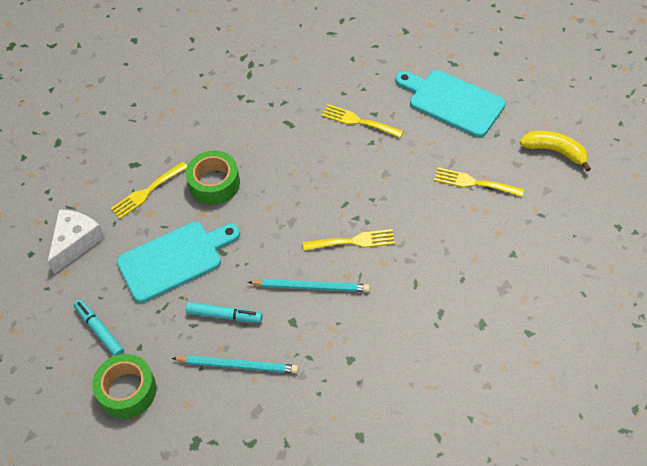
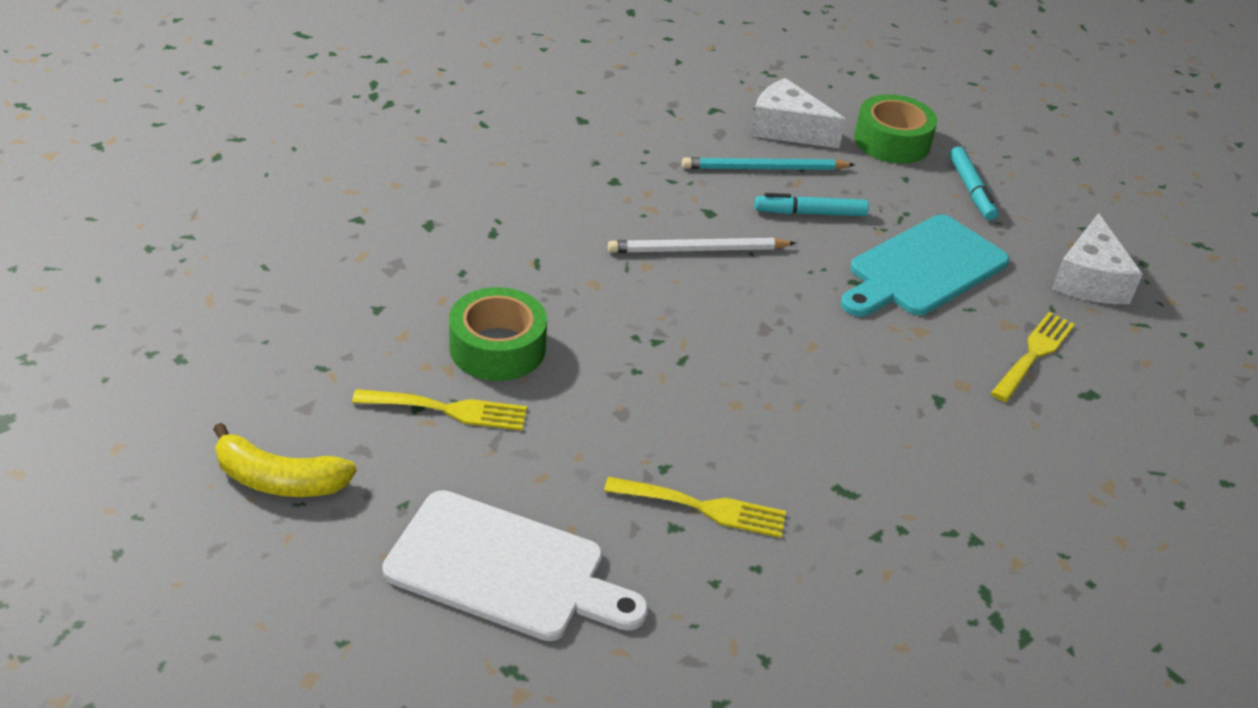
camera: 160 degrees right, 15 degrees down
turquoise marker [74,299,124,356] -> turquoise marker turned 45 degrees clockwise [949,147,998,221]
green tape [186,151,240,205] -> green tape moved to [449,287,547,381]
turquoise pencil [248,279,370,292] -> white pencil [608,238,796,253]
yellow fork [303,229,395,251] -> none
turquoise cutting board [395,70,506,137] -> white cutting board [382,490,649,641]
none -> white cheese [751,78,846,148]

